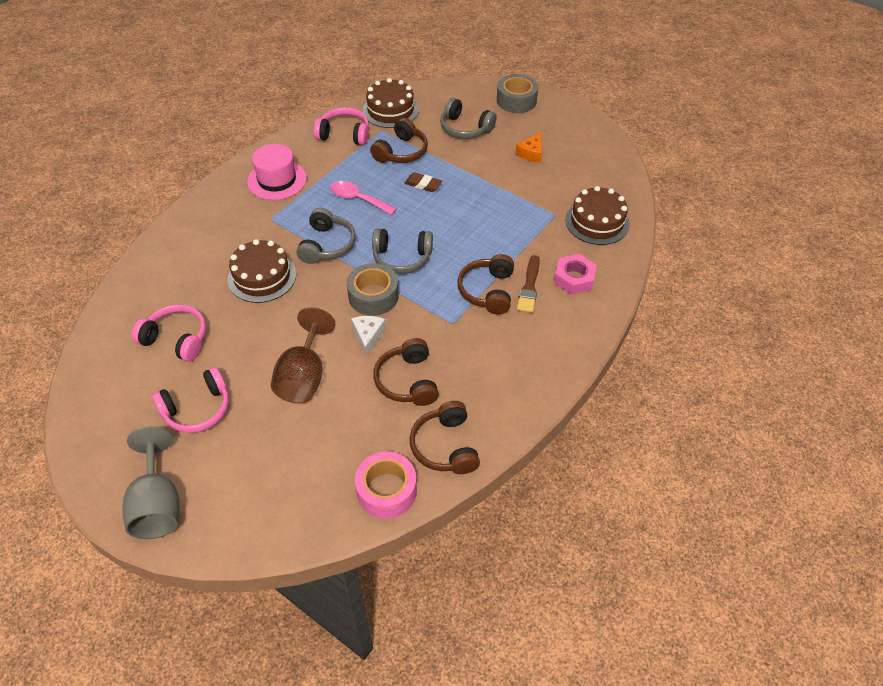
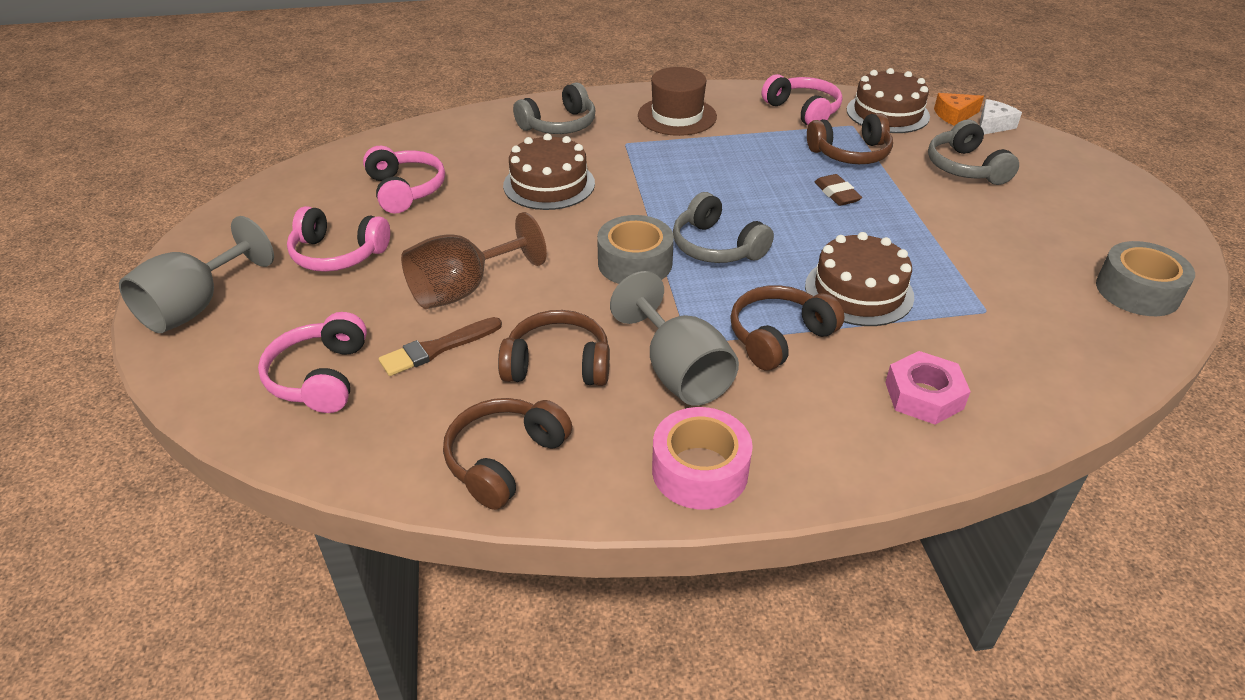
camera: 45 degrees right, 10 degrees down
pink hat [247,144,307,200] -> brown hat [638,67,717,136]
grey headphones [296,208,356,264] -> grey headphones moved to [513,82,596,134]
pink spoon [330,181,396,215] -> none
white cheese [351,316,386,356] -> white cheese moved to [980,99,1022,134]
pink tape [355,452,417,519] -> pink tape moved to [652,407,753,510]
brown headphones [373,338,439,406] -> brown headphones turned 60 degrees clockwise [498,310,610,386]
grey tape [497,74,538,113] -> grey tape moved to [1096,241,1195,316]
orange cheese [515,132,542,163] -> orange cheese moved to [934,93,984,126]
brown brush [517,255,540,313] -> brown brush moved to [379,317,502,376]
brown cake [565,186,630,245] -> brown cake moved to [805,232,914,326]
none -> pink headphones [258,312,367,413]
none -> grey goblet [610,271,739,406]

